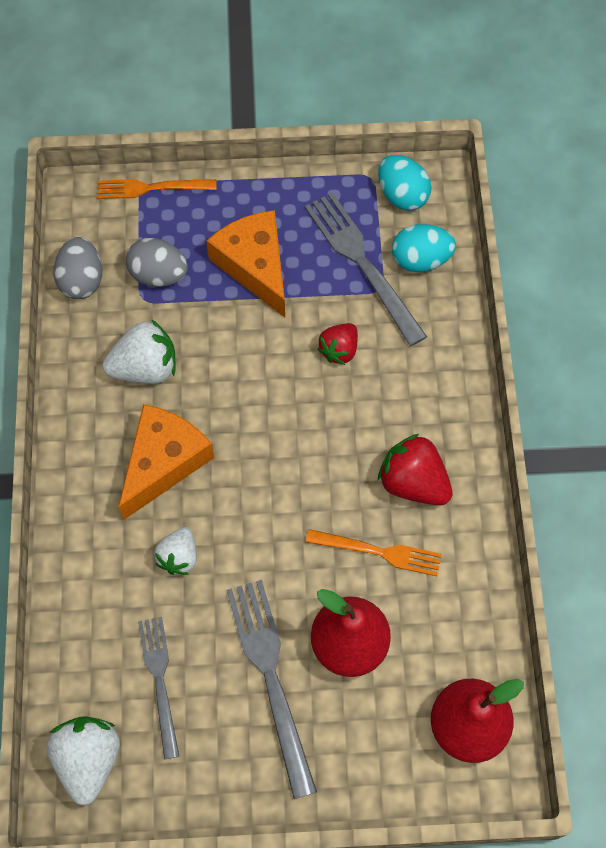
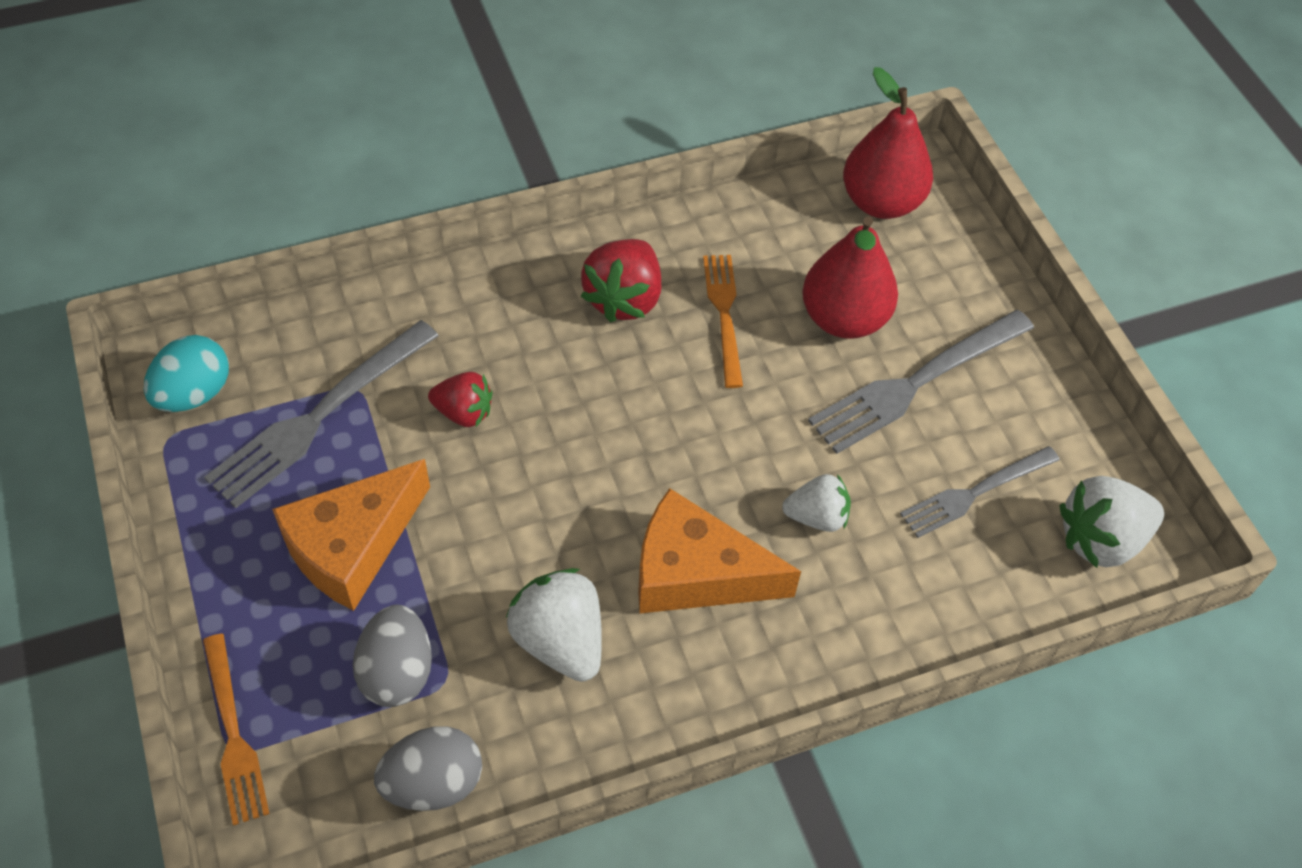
camera: 110 degrees left, 10 degrees down
turquoise egg [392,224,456,272] -> none

